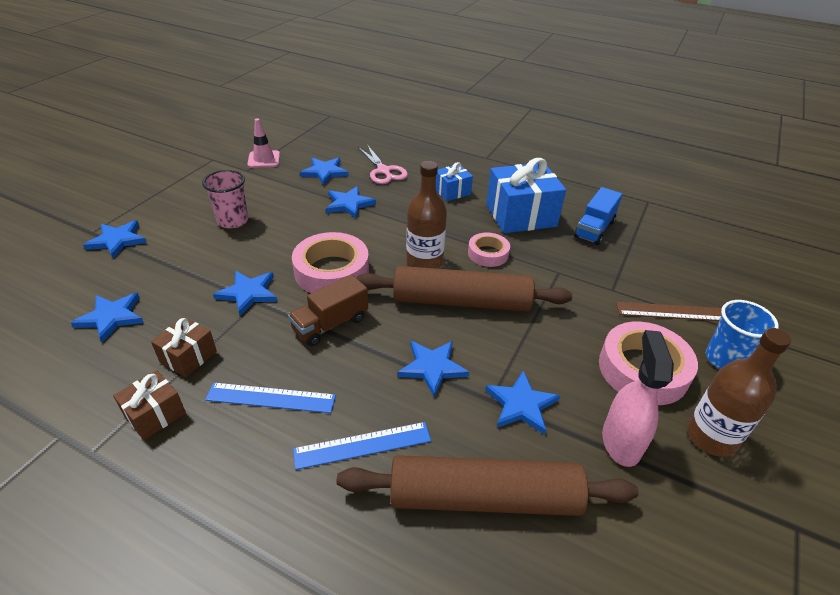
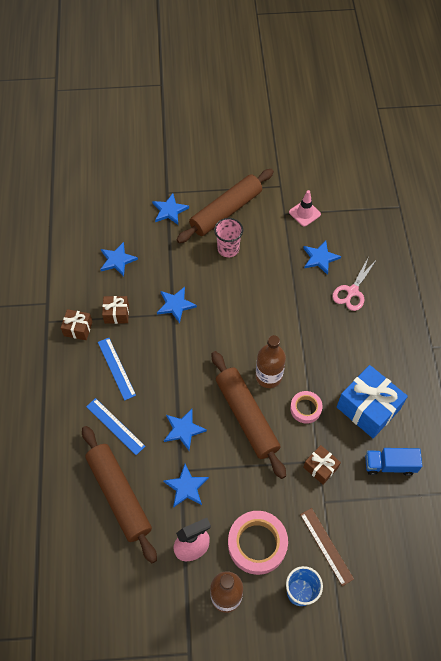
camera: 60 degrees right, 20 degrees up
brown truck [288,274,368,346] -> none
pink tape [292,232,369,293] -> none
blue star [326,186,376,219] -> none
blue gift [436,162,473,201] -> none
none -> brown rolling pin [176,169,274,243]
none -> brown gift [303,445,341,484]

